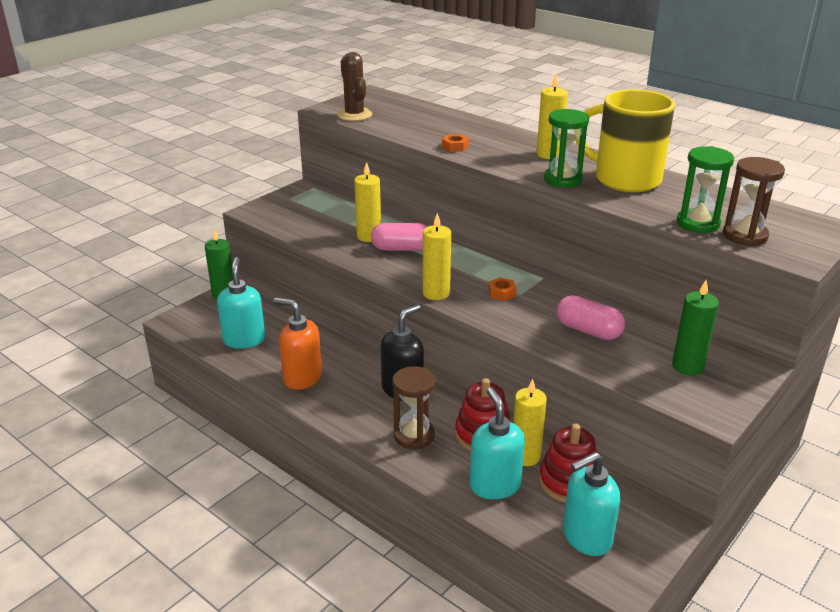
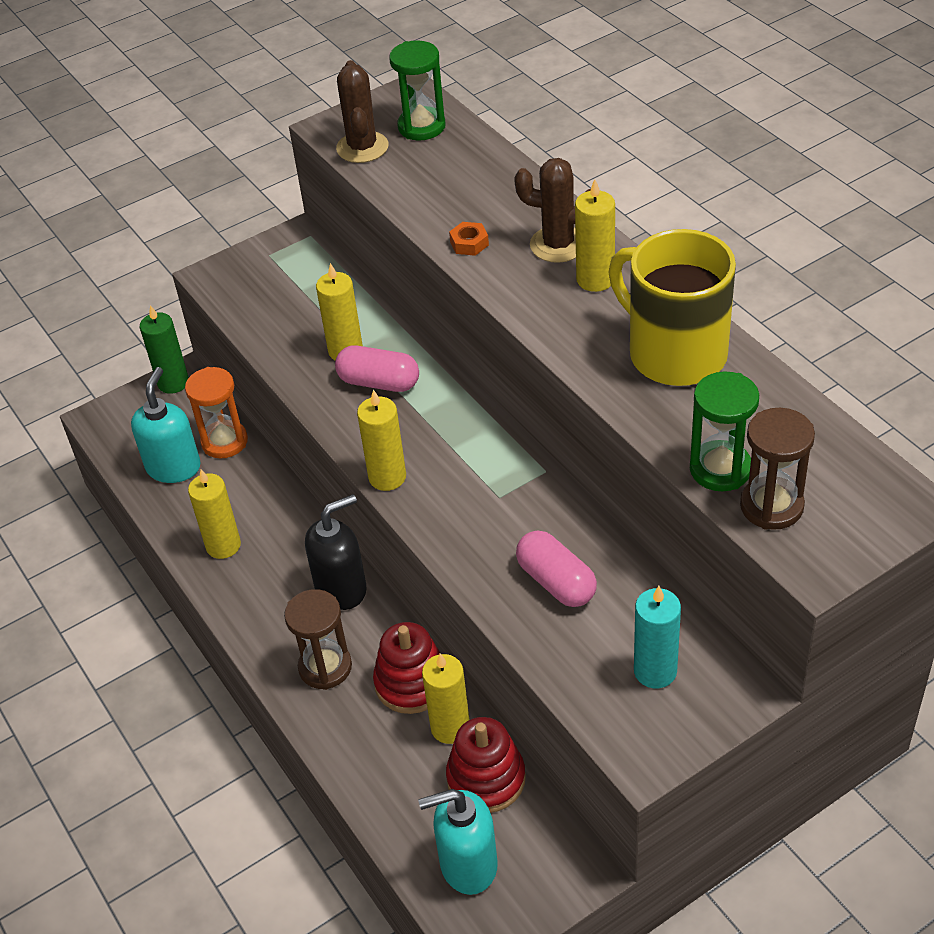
camera: 20 degrees right, 15 degrees up
orange soap dispenser [273,298,322,390] -> yellow candle [188,469,241,559]
turquoise soap dispenser [470,387,525,499] -> none
orange nut [488,277,517,301] -> none
green hourglass [544,109,589,188] -> green hourglass moved to [389,40,445,141]
green candle [672,280,719,376] -> turquoise candle [634,586,681,688]
none -> orange hourglass [185,367,248,458]
none -> brown cactus [514,158,591,263]

